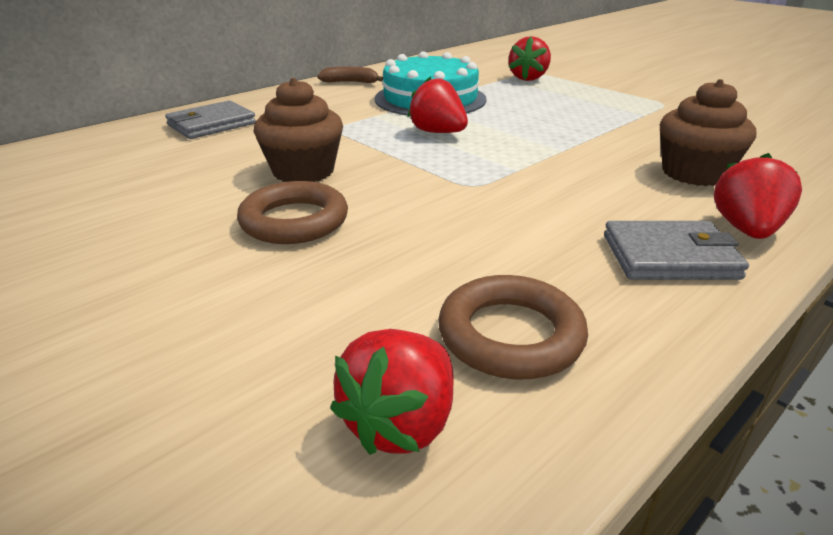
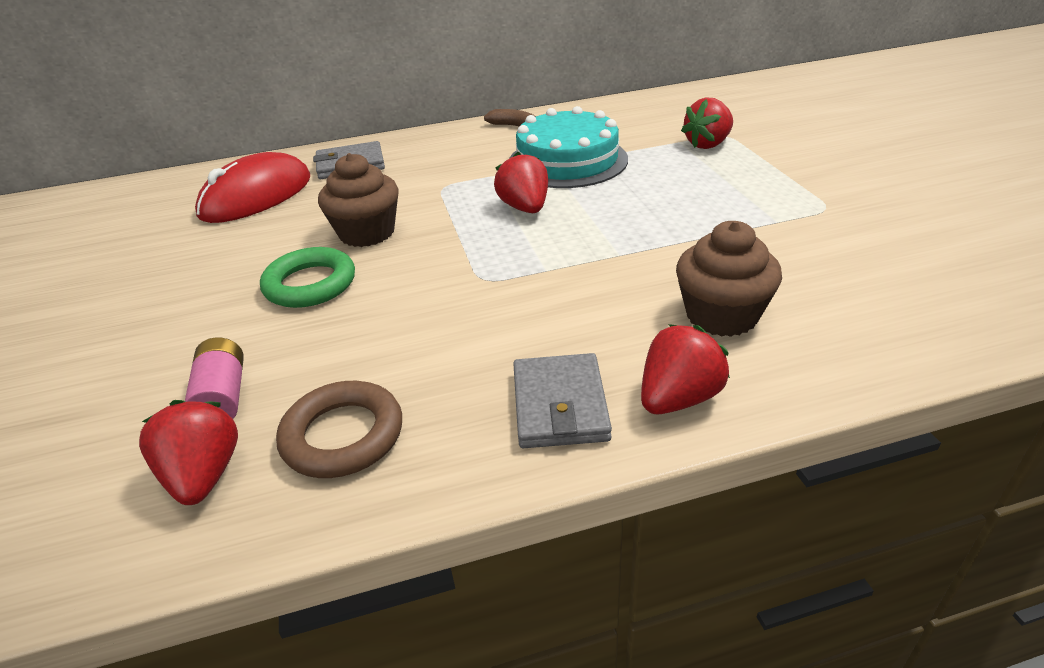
camera: 30 degrees right, 5 degrees up
brown ring [237,181,348,244] -> green ring [260,247,355,308]
red strawberry [330,329,453,455] -> red strawberry turned 105 degrees clockwise [139,400,238,505]
grey wallet [604,221,749,280] -> grey wallet turned 60 degrees clockwise [513,353,612,448]
none -> pink battery [185,337,244,419]
none -> red mouse [195,152,310,223]

